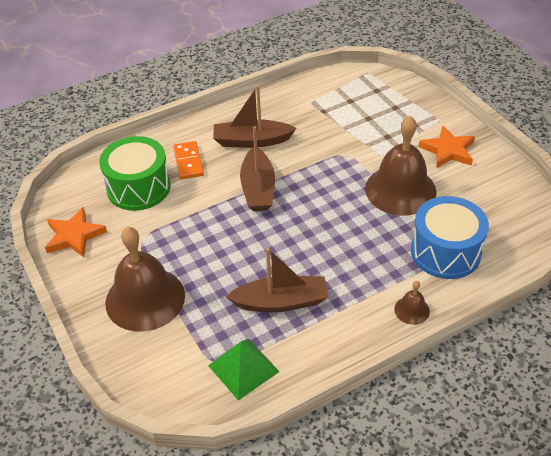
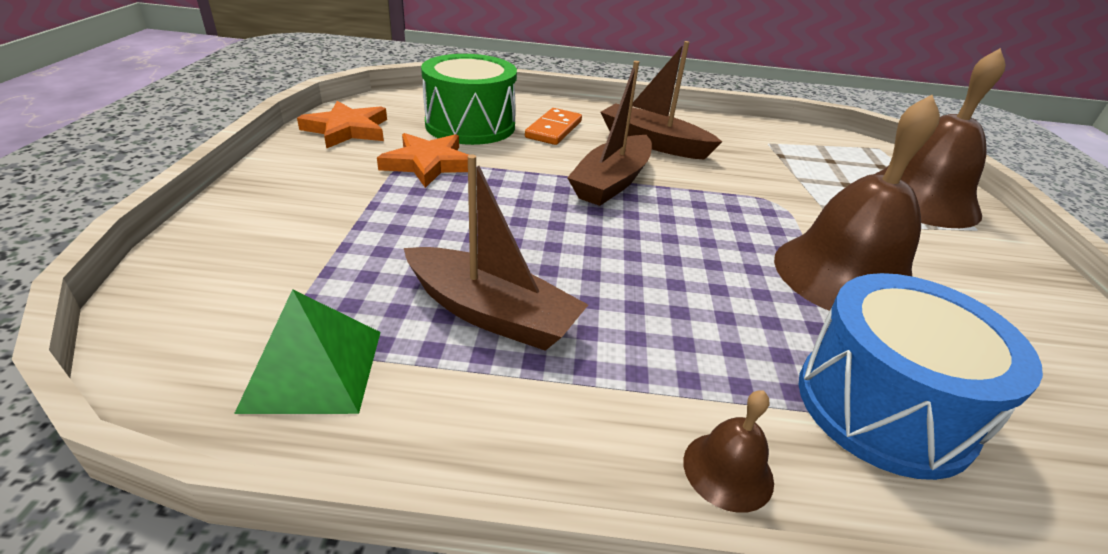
camera: 30 degrees right, 10 degrees down
brown bell [105,227,185,332] -> brown bell moved to [875,48,1006,228]
orange star [419,126,475,168] -> orange star moved to [377,133,468,188]

